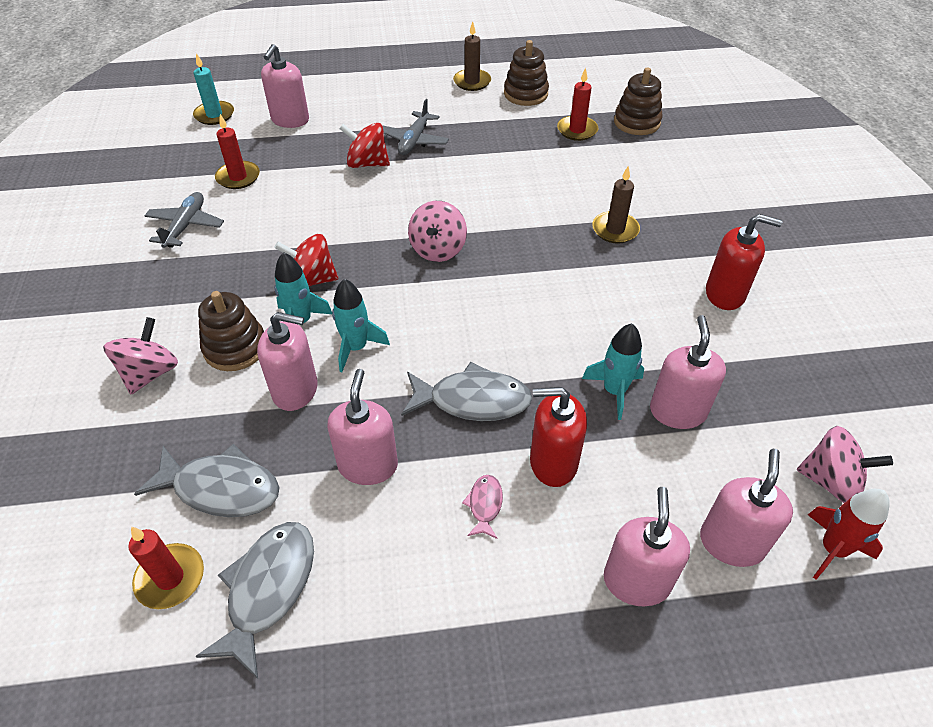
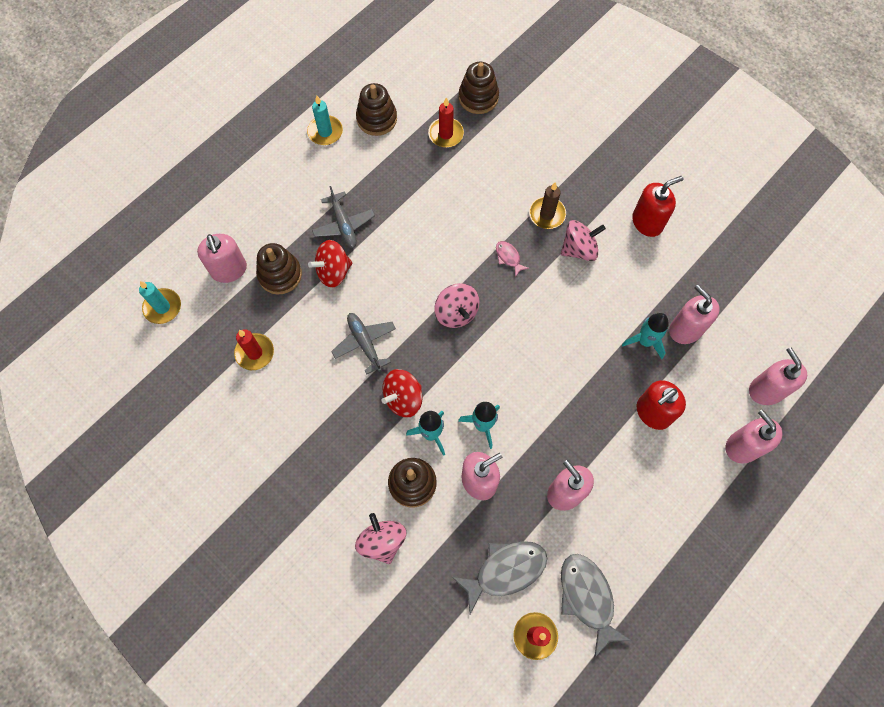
camera: 40 degrees left, 20 degrees up
grey plane [145,192,224,248] -> grey plane moved to [331,313,396,374]
grey fish [401,362,532,421] -> none
brown candle [453,21,491,91] -> turquoise candle [307,96,343,145]
pink fish [462,475,503,539] -> pink fish moved to [496,241,529,277]
pink spinning top [797,426,893,503] -> pink spinning top moved to [561,220,606,261]
red rocket [808,489,890,579] -> none
none -> brown stacking toy [256,243,302,294]

